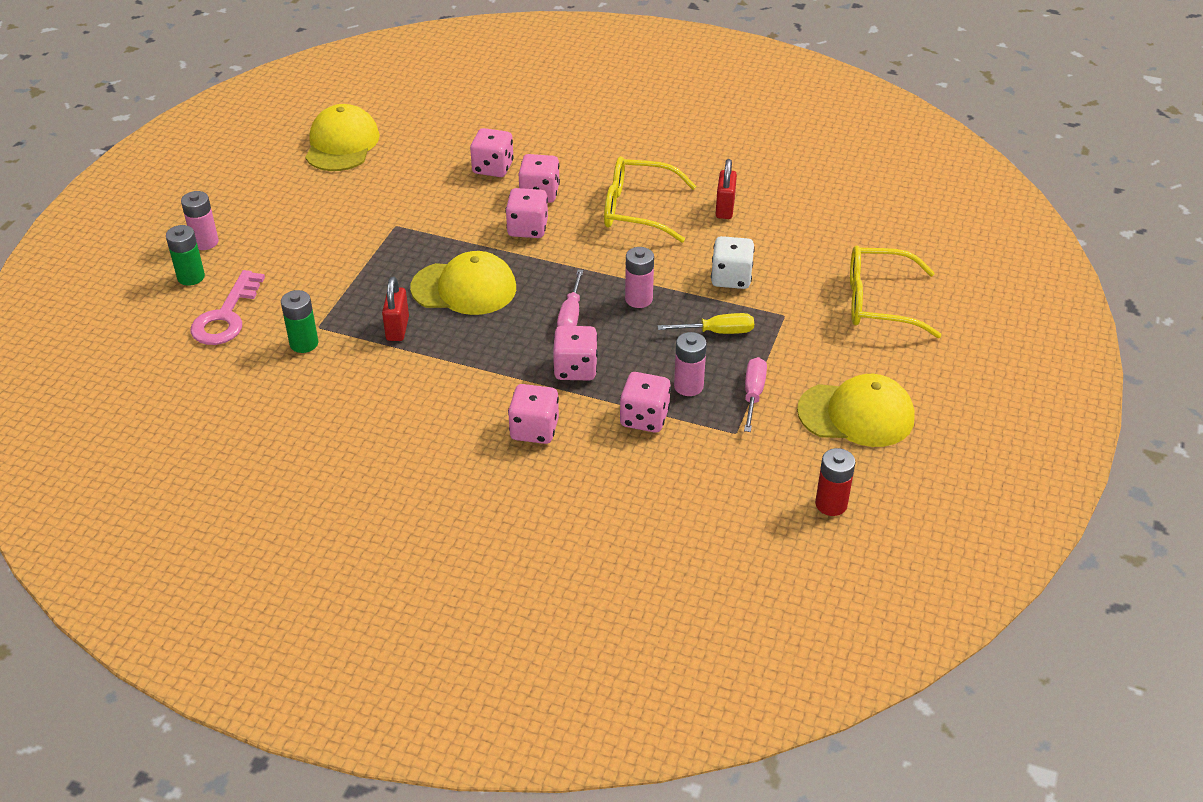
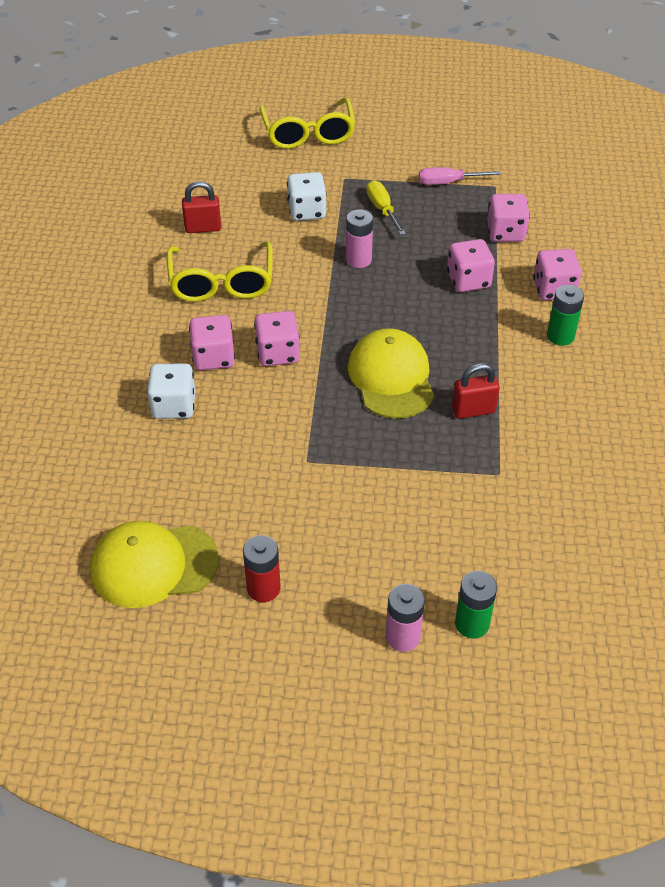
camera: 105 degrees left, 5 degrees up
pink key [190,270,265,345] -> none
green battery [281,290,318,353] -> green battery moved to [547,285,584,346]
pink dice [470,128,514,177] -> white dice [147,363,195,419]
pink screwdriver [557,270,583,327] -> none
pink battery [674,332,707,396] -> none
yellow cap [797,374,915,447] -> none
red battery [815,448,856,516] -> red battery moved to [243,535,281,602]

